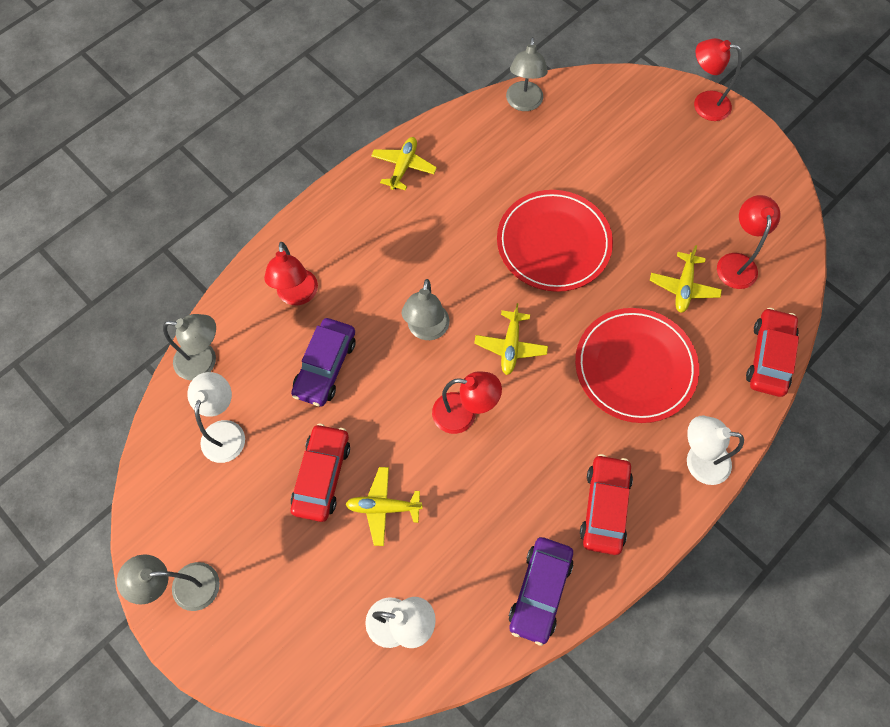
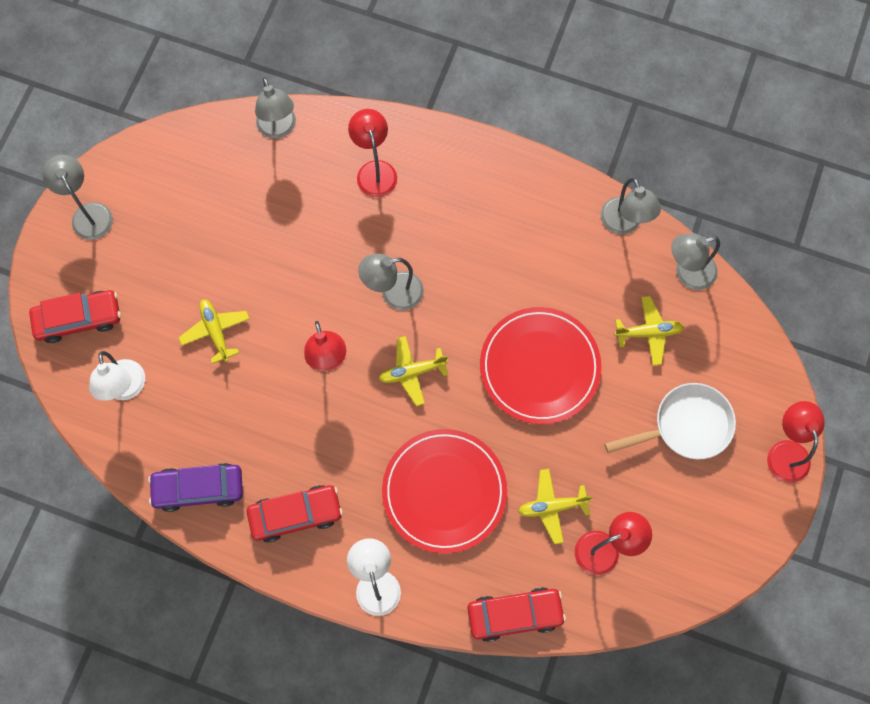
camera: 65 degrees right, 5 degrees up
white lamp [188,372,245,463] -> none
red lamp [264,242,318,305] -> red lamp turned 105 degrees clockwise [348,109,397,197]
purple car [291,318,355,406] -> none
red car [291,424,350,522] -> red car moved to [29,290,121,343]
yellow plane [371,137,437,191] -> yellow plane moved to [614,296,684,366]
none -> grey lamp [601,178,661,235]
none -> white pan [605,383,736,459]

